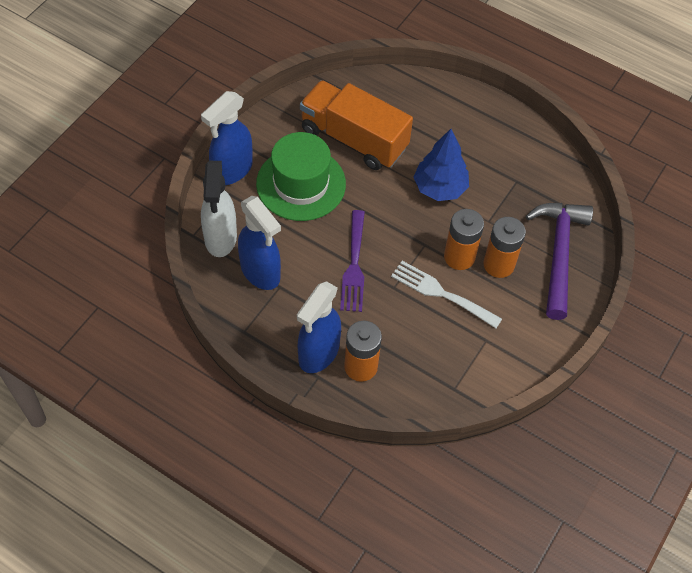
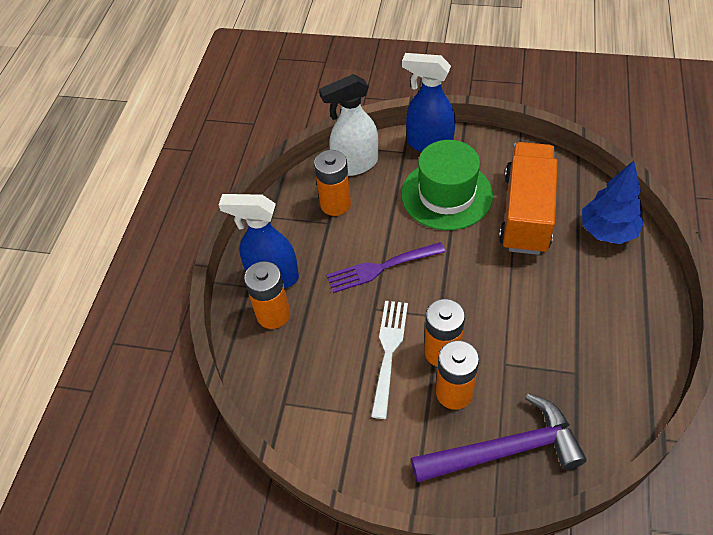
camera: 75 degrees right, 5 degrees down
blue spray bottle [238,196,281,290] -> orange battery [314,150,351,216]
blue tree [414,129,469,201] -> blue tree moved to [582,160,644,244]

